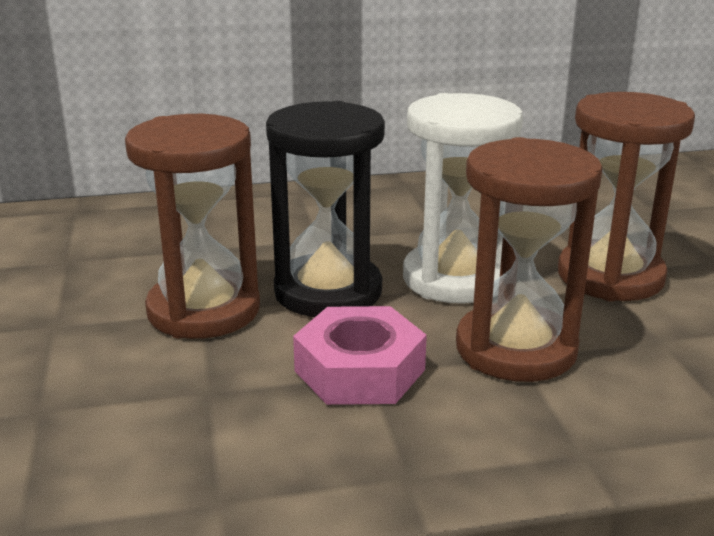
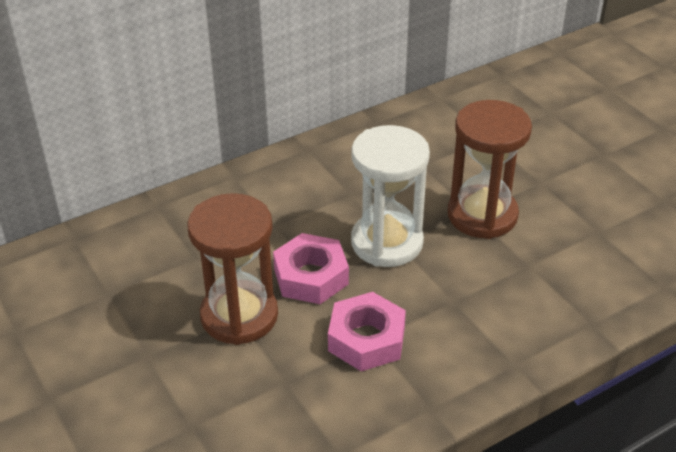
camera: 20 degrees left, 15 degrees up
black hourglass [266,101,385,317] -> pink nut [273,233,349,304]
brown hourglass [456,137,603,382] -> none

